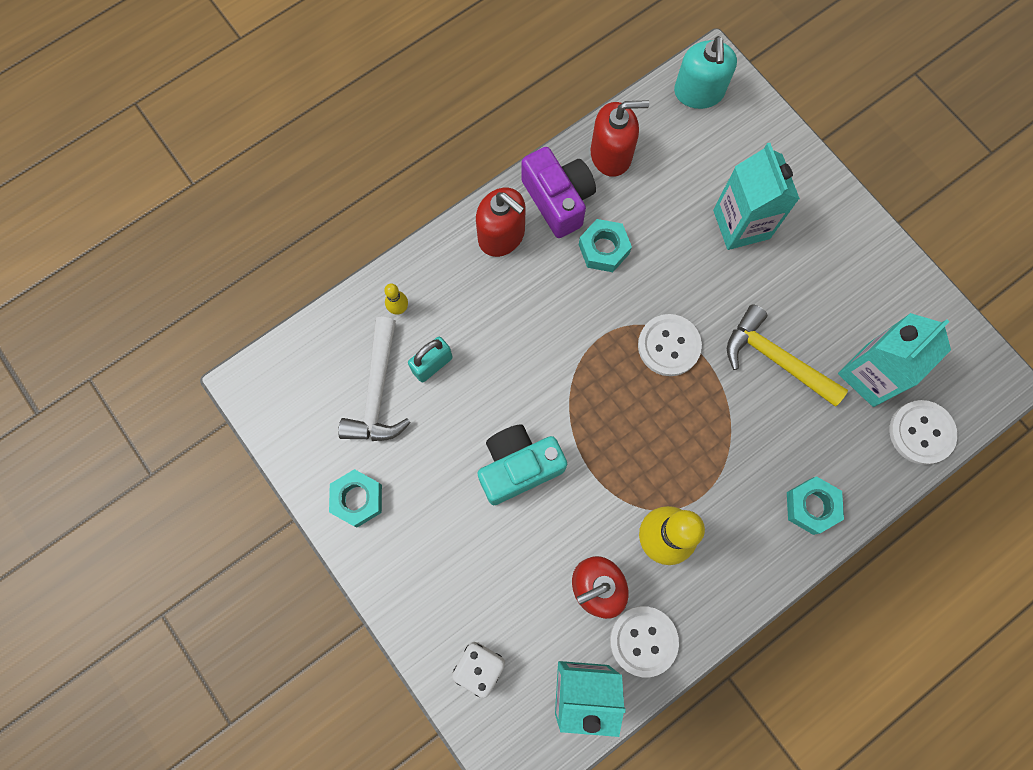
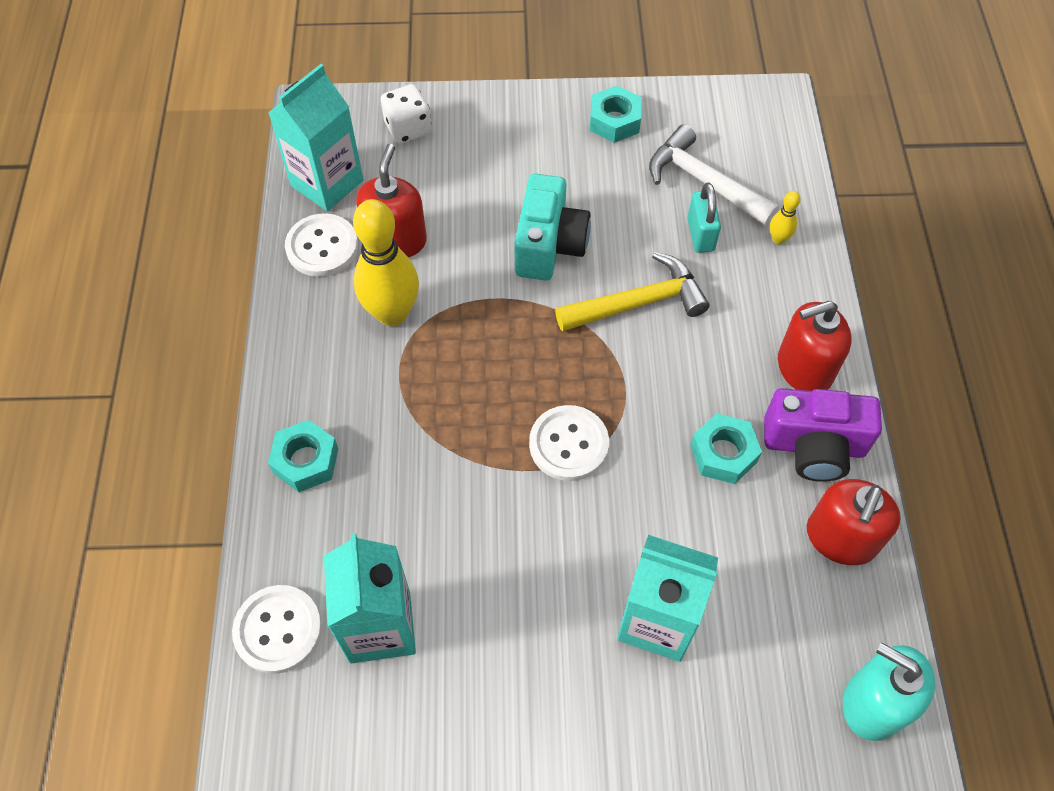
camera: 125 degrees right, 15 degrees down
yellow hammer [727,304,848,406] -> yellow hammer moved to [555,252,710,332]

